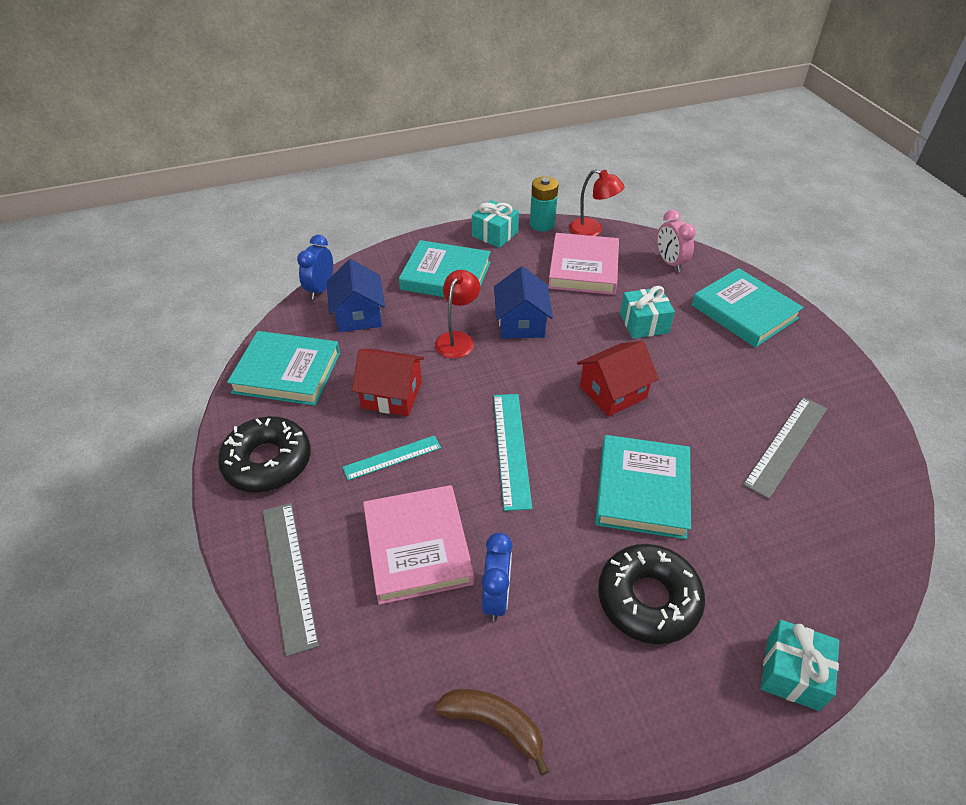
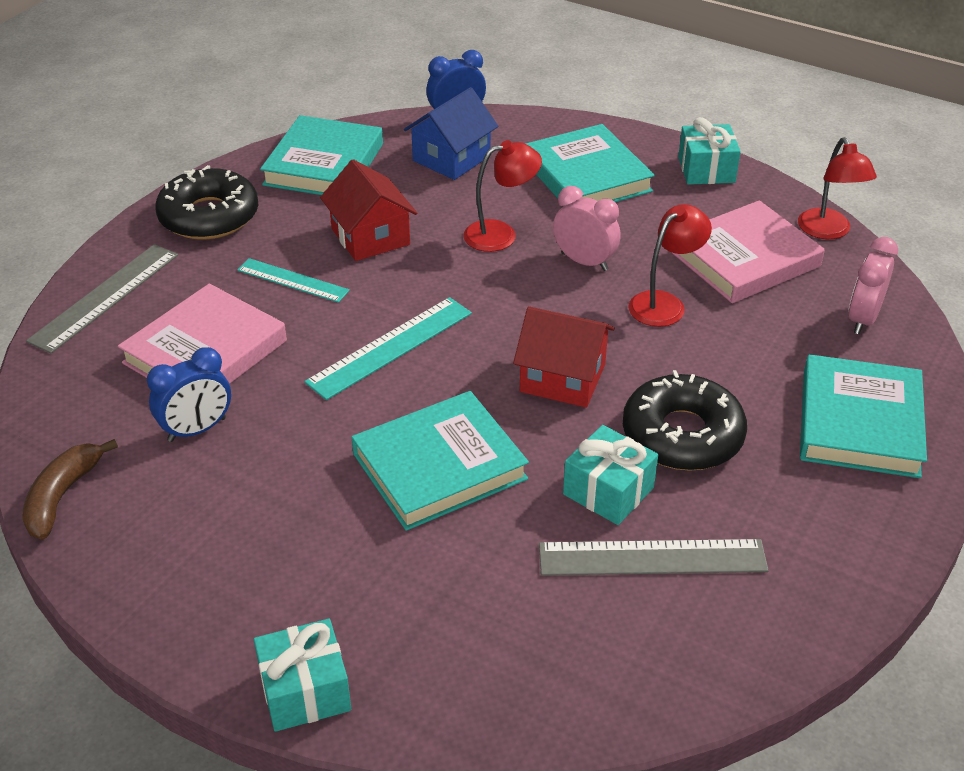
camera: 50 degrees right, 5 degrees down
turquoise book [227,331,340,406] -> turquoise book turned 45 degrees clockwise [260,115,383,195]
brown banana [435,689,549,775] -> brown banana turned 150 degrees counterclockwise [22,439,118,540]
blue house [494,266,553,339] -> pink clock [553,186,621,271]
turquoise battery [530,176,559,231] -> none
black donut [598,544,705,644] -> black donut moved to [623,370,747,471]
turquoise gift [620,286,675,338] -> turquoise gift moved to [563,425,658,525]
none -> red lamp [628,204,712,327]

